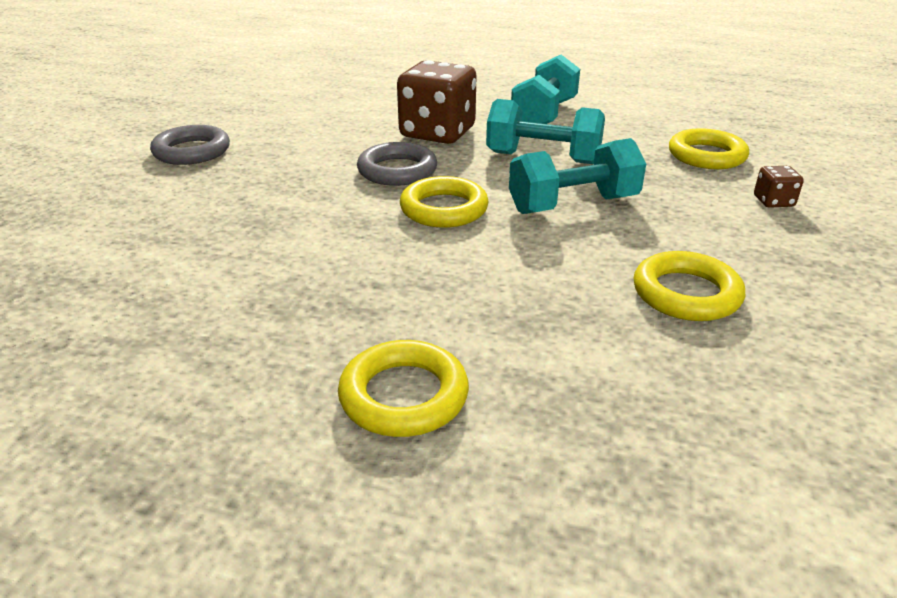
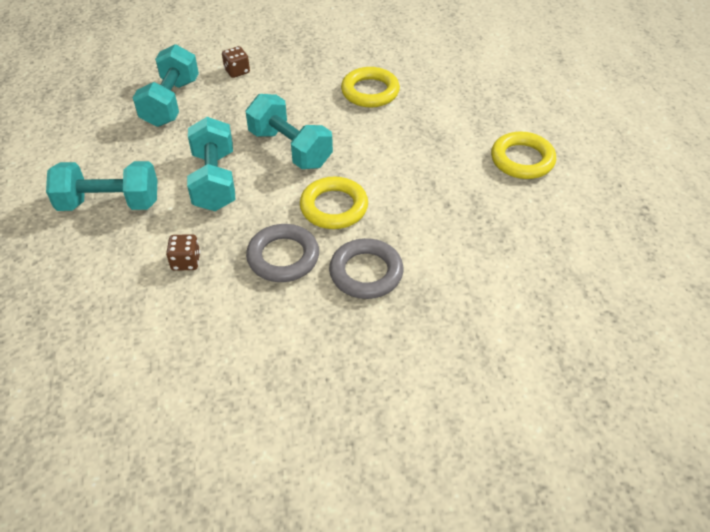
camera: 115 degrees left, 15 degrees up
grey ring [150,125,230,165] -> grey ring moved to [329,238,403,299]
brown dice [397,60,477,144] -> brown dice [166,234,200,271], size x0.43
yellow ring [669,128,749,169] -> turquoise dumbbell [133,44,199,127]

